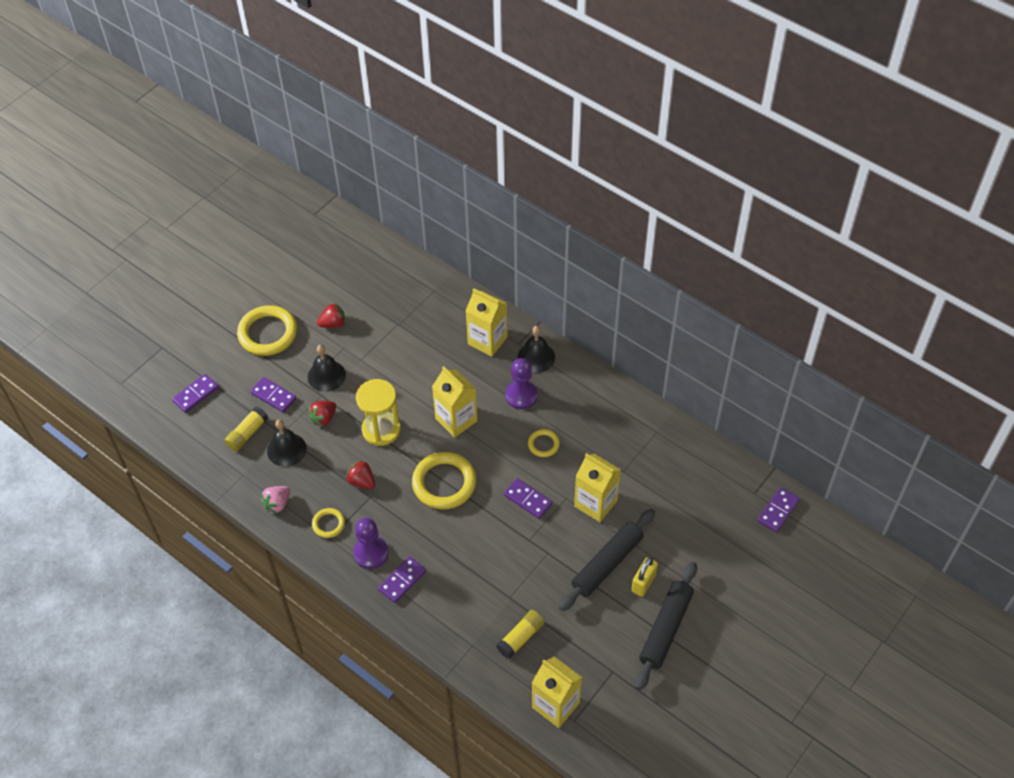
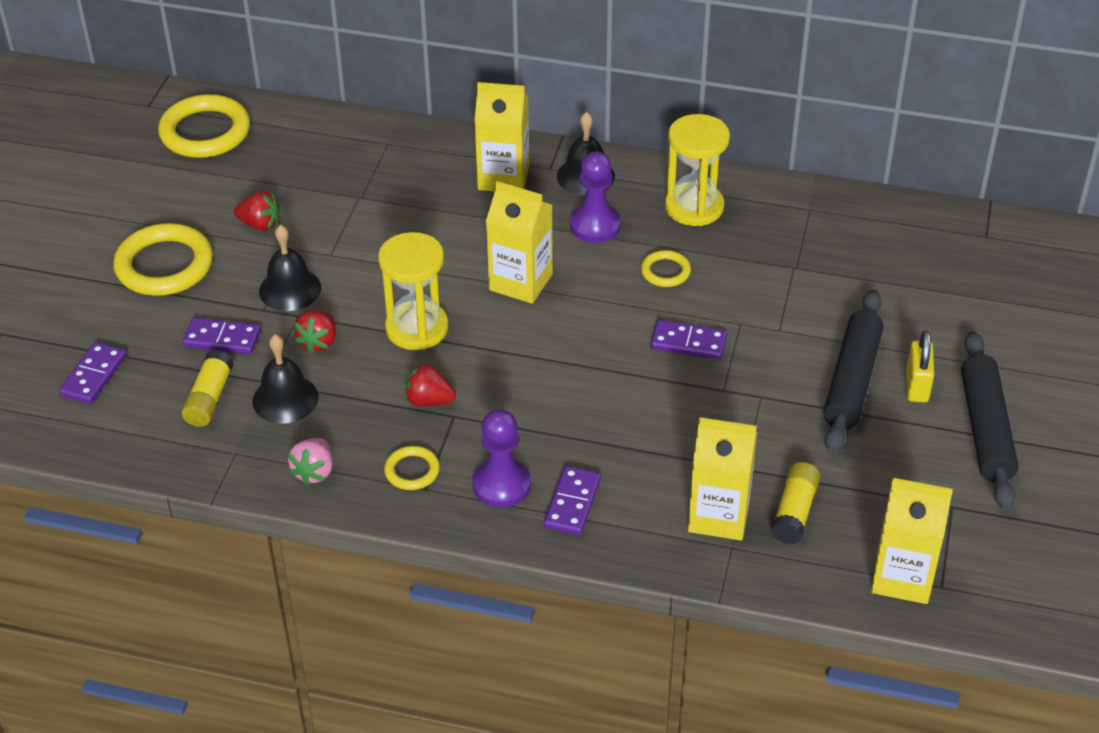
camera: 25 degrees left, 10 degrees down
red strawberry [317,303,345,328] -> red strawberry turned 60 degrees clockwise [234,191,280,231]
yellow ring [412,452,476,509] -> yellow ring moved to [158,94,250,158]
yellow carton [574,453,621,522] -> yellow carton moved to [688,417,758,541]
purple domino [758,487,800,532] -> none
none -> yellow hourglass [665,114,730,226]

